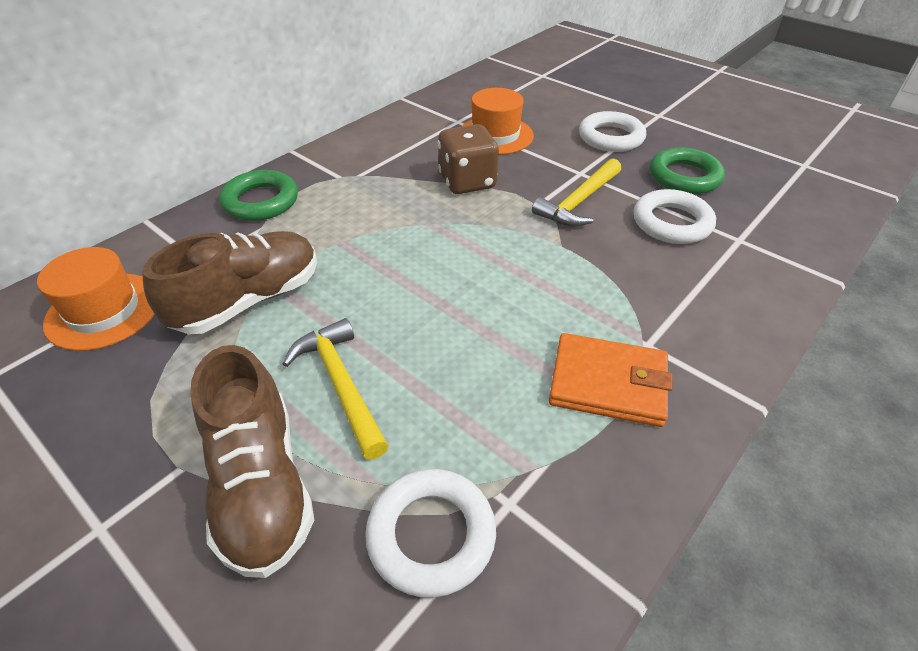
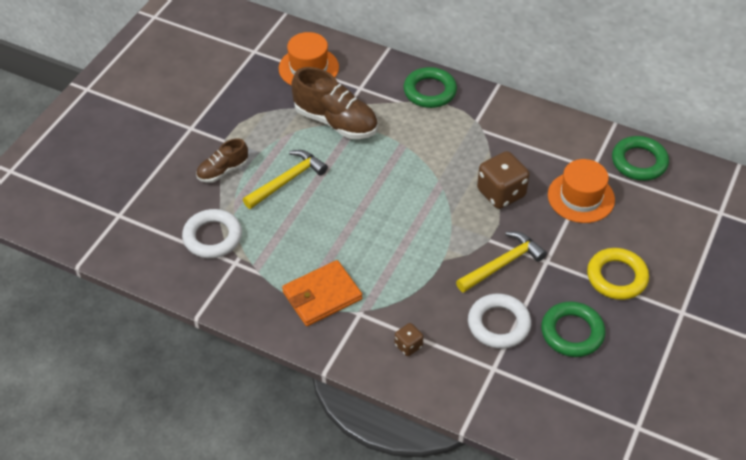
camera: 75 degrees right, 5 degrees up
brown shoe [190,345,314,578] -> brown shoe [196,138,248,183], size x0.57
yellow hammer [532,158,621,227] -> yellow hammer turned 120 degrees clockwise [456,232,547,293]
orange wallet [549,333,673,427] -> orange wallet turned 60 degrees clockwise [282,260,362,326]
white ring [579,111,646,152] -> yellow ring [587,248,649,300]
none -> brown dice [395,323,423,356]
none -> green ring [612,136,669,181]

